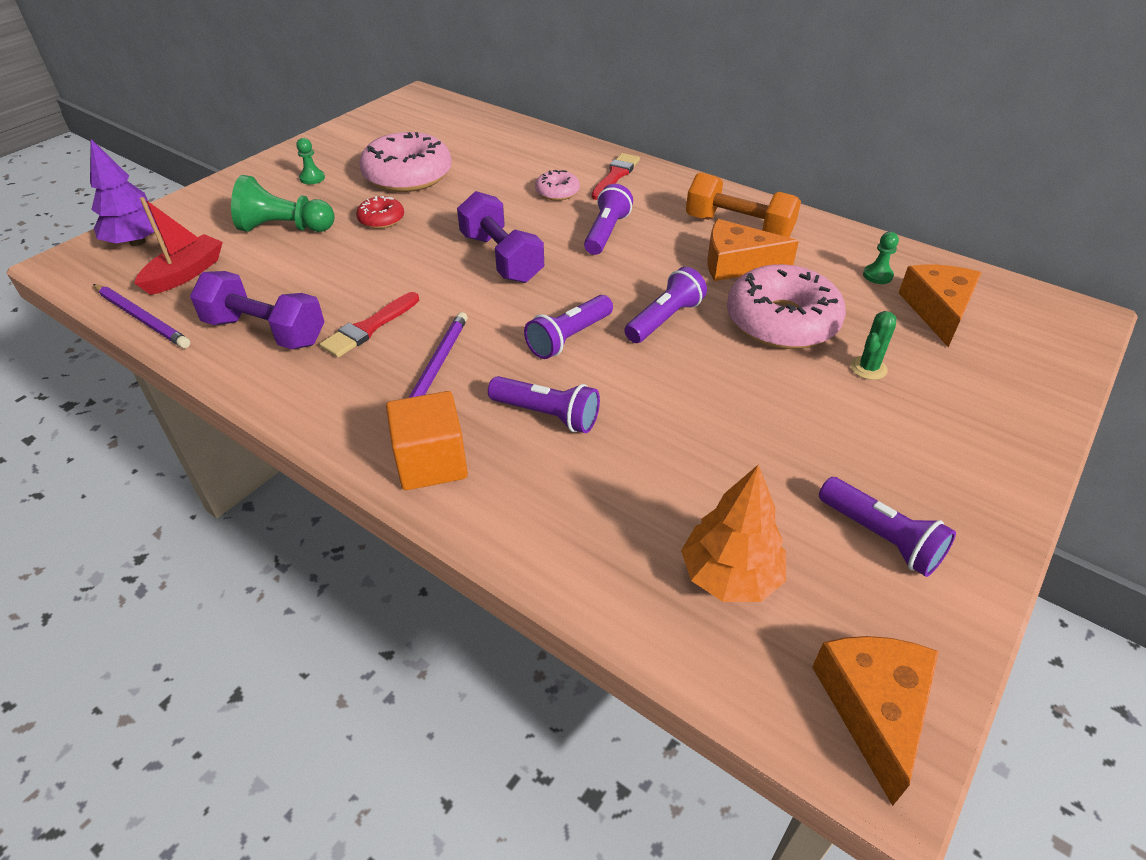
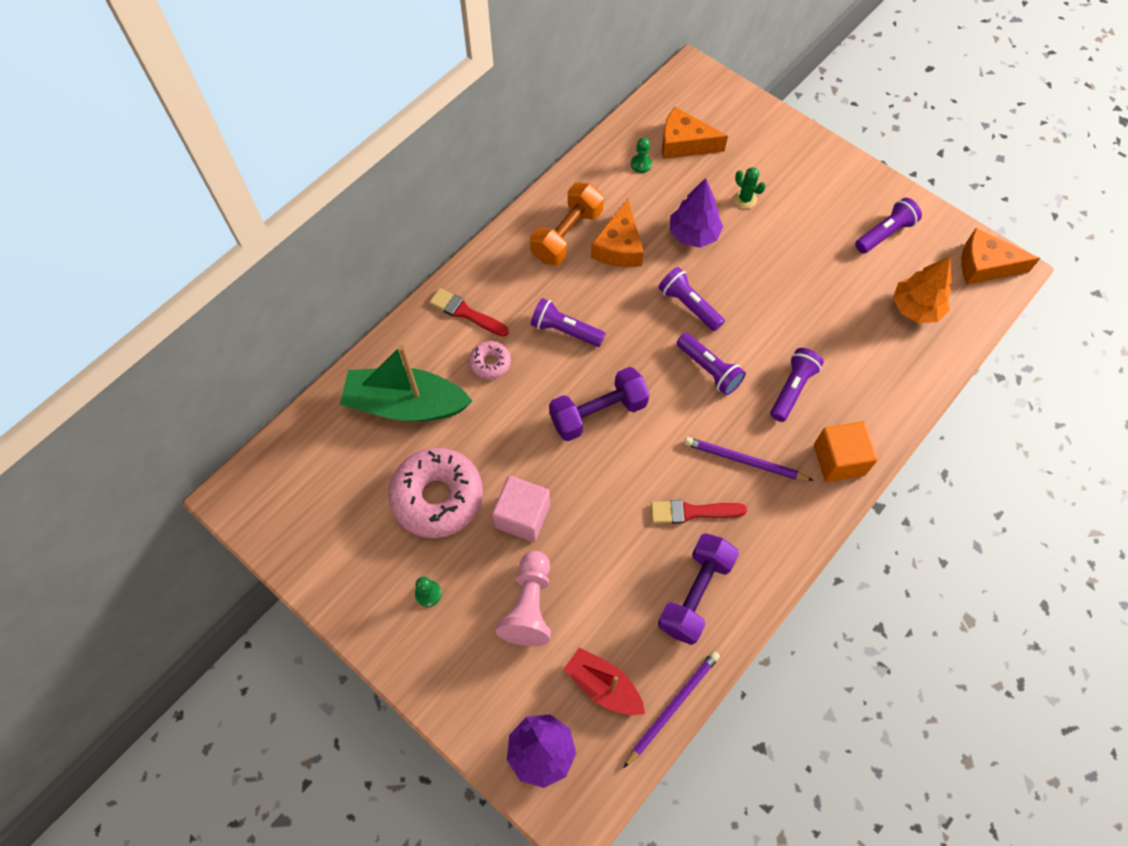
camera: 85 degrees left, 20 degrees up
green pawn [231,175,334,232] -> pink pawn [496,551,551,646]
red brush [320,292,419,357] -> red brush turned 135 degrees clockwise [651,500,747,524]
red donut [356,196,404,229] -> pink cube [492,476,550,542]
pink donut [727,264,846,349] -> purple tree [670,178,723,248]
none -> green boat [340,345,472,421]

